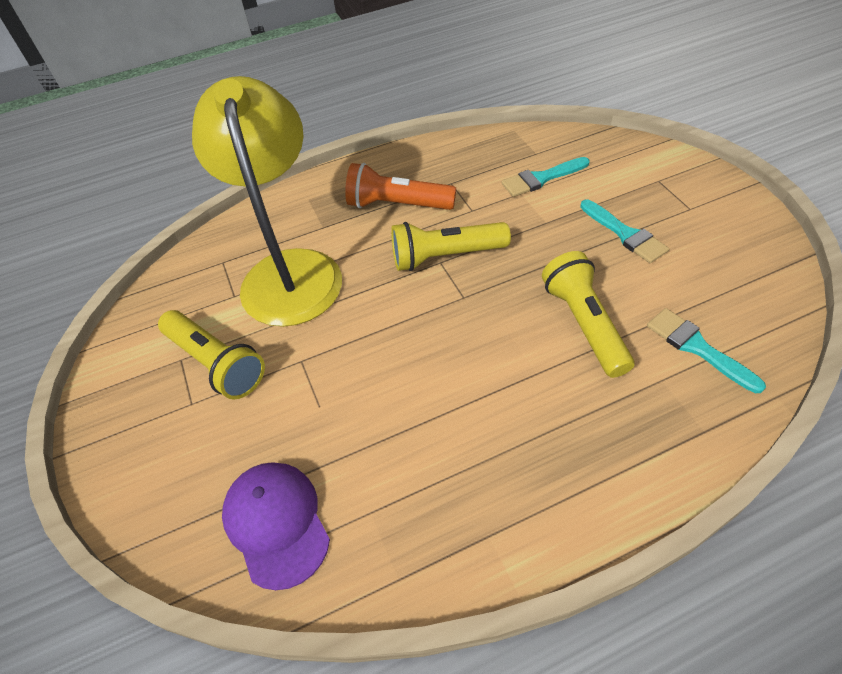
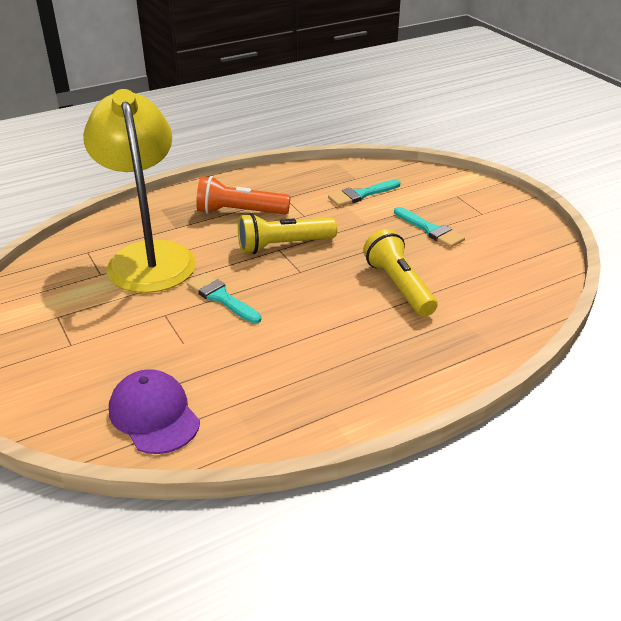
camera: 10 degrees left, 15 degrees down
yellow flashlight [158,310,265,399] -> none
turquoise brush [647,308,766,393] -> turquoise brush moved to [187,273,261,324]

